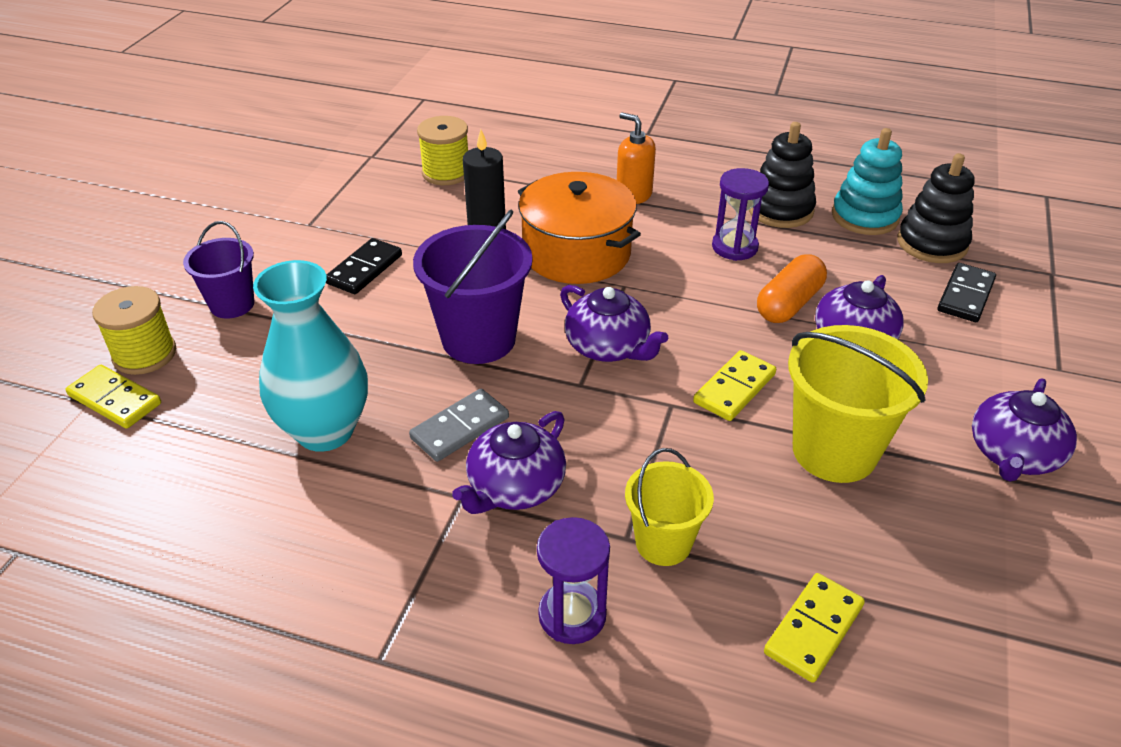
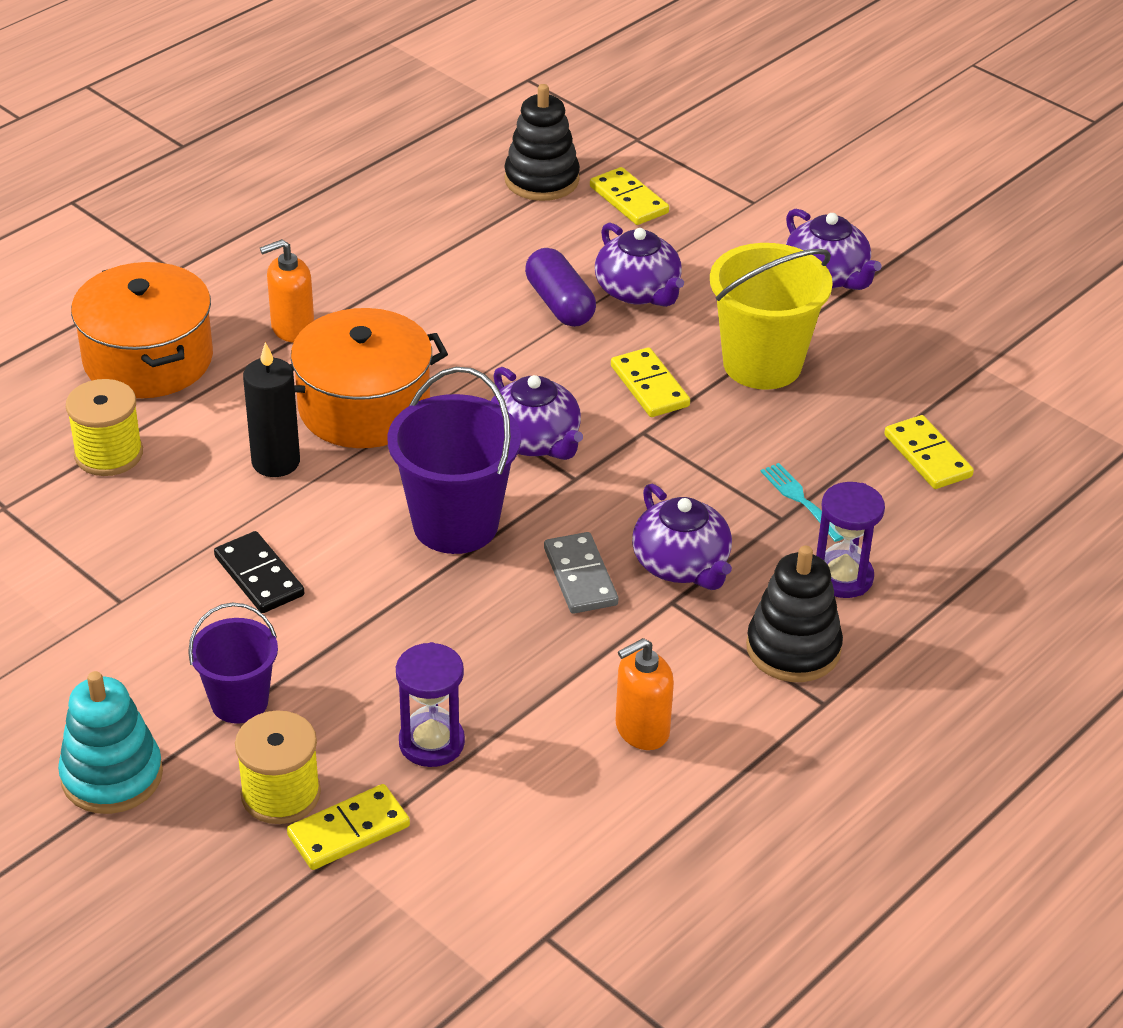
camera: 65 degrees left, 0 degrees up
turquoise vase [253,260,368,452] -> none
purple teapot [560,285,668,362] -> purple teapot turned 75 degrees clockwise [491,367,583,460]
yellow bucket [625,448,714,566] -> turquoise fork [760,463,844,542]
purple hourglass [712,168,769,261] -> purple hourglass moved to [396,642,465,767]
black stacking toy [749,122,816,228] -> black stacking toy moved to [746,545,843,682]
orange capsule [757,254,827,323] -> purple capsule [525,248,596,327]
turquoise stacking toy [832,128,903,235] -> turquoise stacking toy moved to [58,671,163,814]
black domino [938,263,996,322] -> yellow domino [590,167,669,225]
none -> orange pot [71,262,213,398]
none -> orange soap dispenser [615,638,674,750]

